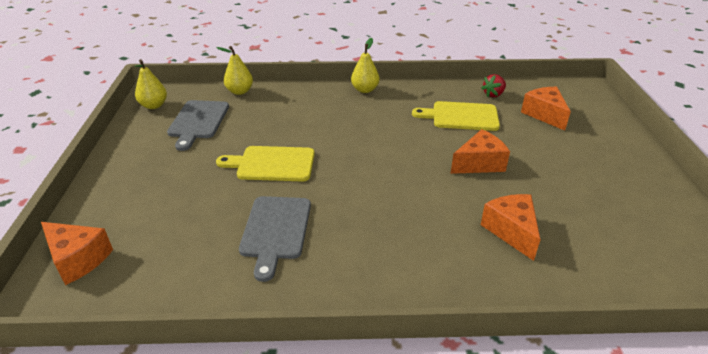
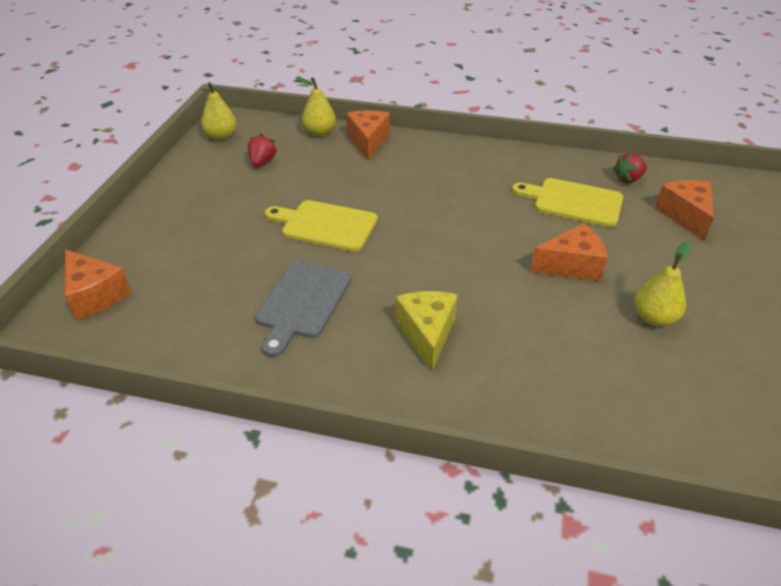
camera: 15 degrees right, 5 degrees up
grey cutting board [167,100,229,151] -> red strawberry [248,134,277,167]
yellow pear [351,38,380,93] -> yellow pear moved to [635,241,691,327]
orange cheese [481,194,540,261] -> orange cheese moved to [346,110,390,160]
none -> yellow cheese [395,291,457,372]

